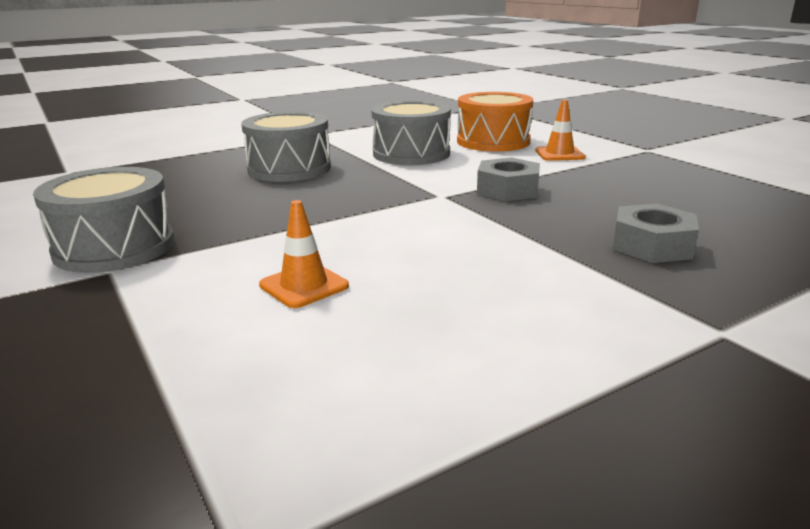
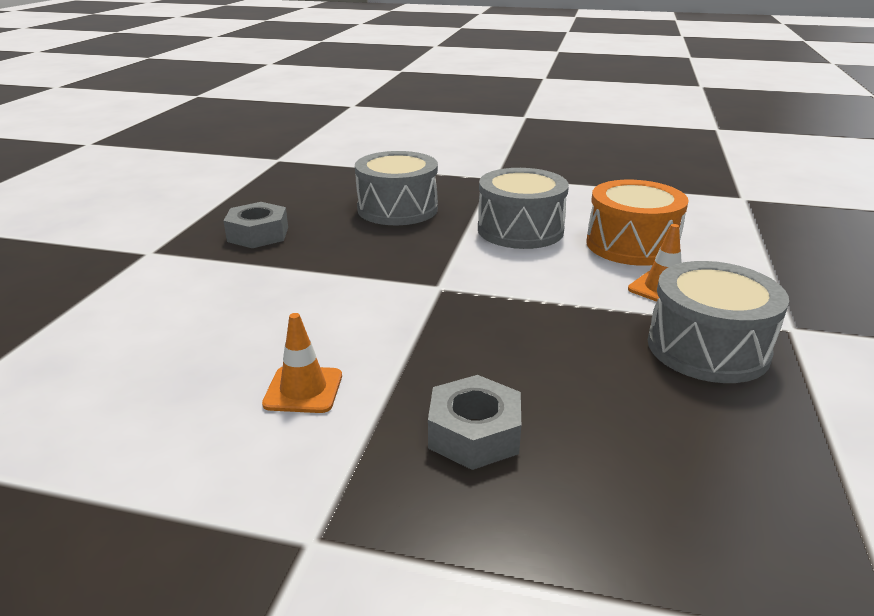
camera: 45 degrees right, 5 degrees up
grey drum [33,167,175,273] -> grey drum moved to [648,261,789,383]
orange traffic cone [259,200,349,308] -> orange traffic cone moved to [262,313,342,413]
grey nut [477,157,540,201] -> grey nut moved to [223,202,288,248]

